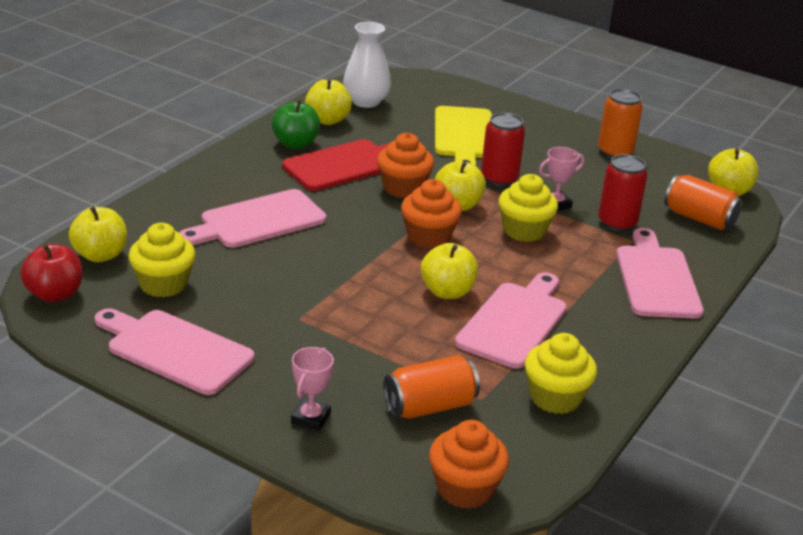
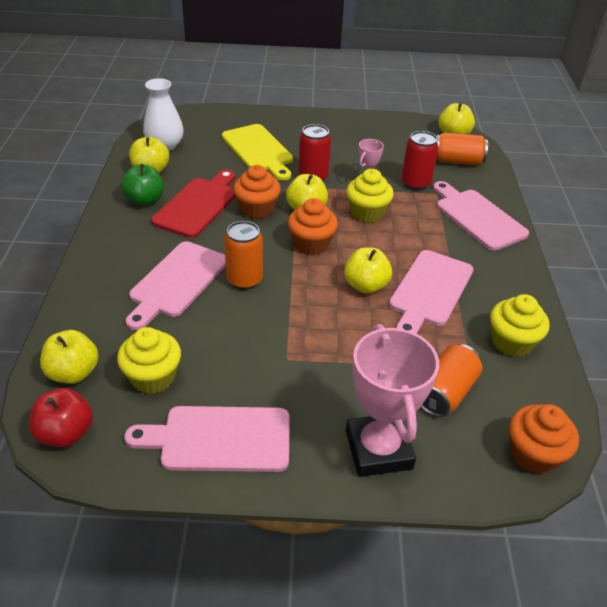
camera: 30 degrees left, 10 degrees up
pink trophy [291,347,334,431] -> pink trophy [346,324,439,477], size x2.06
pink cutting board [455,273,567,368] -> pink cutting board turned 150 degrees counterclockwise [389,250,473,334]
orange can [598,89,643,158] -> orange can moved to [224,221,263,290]

